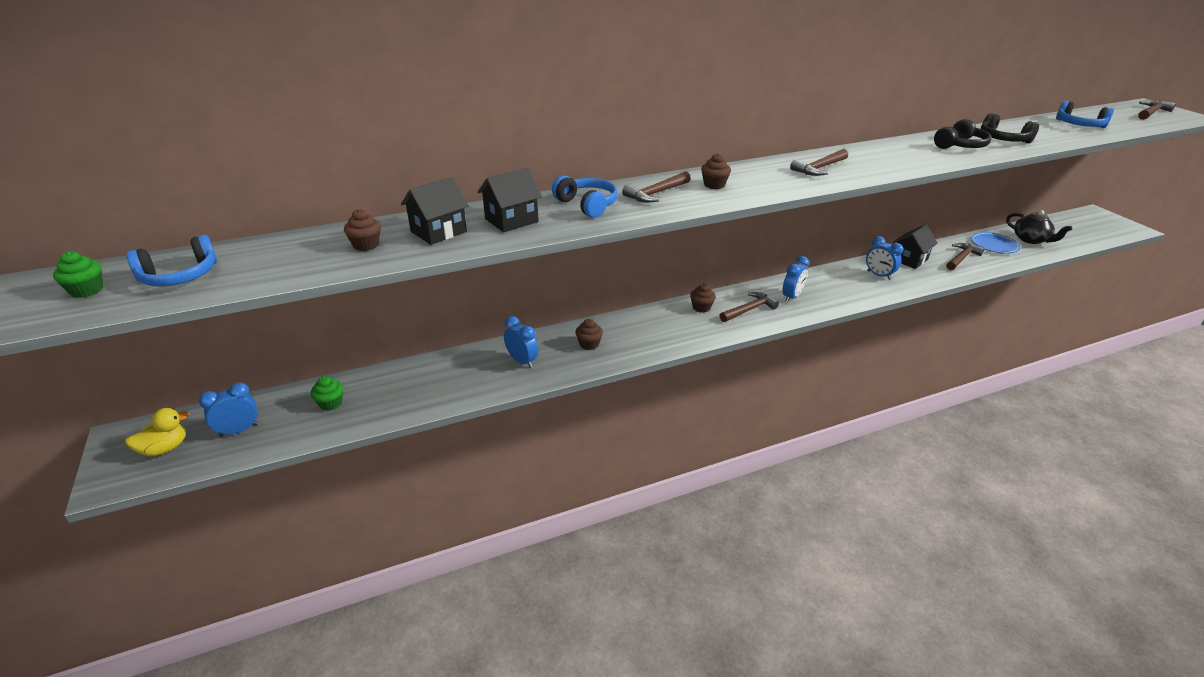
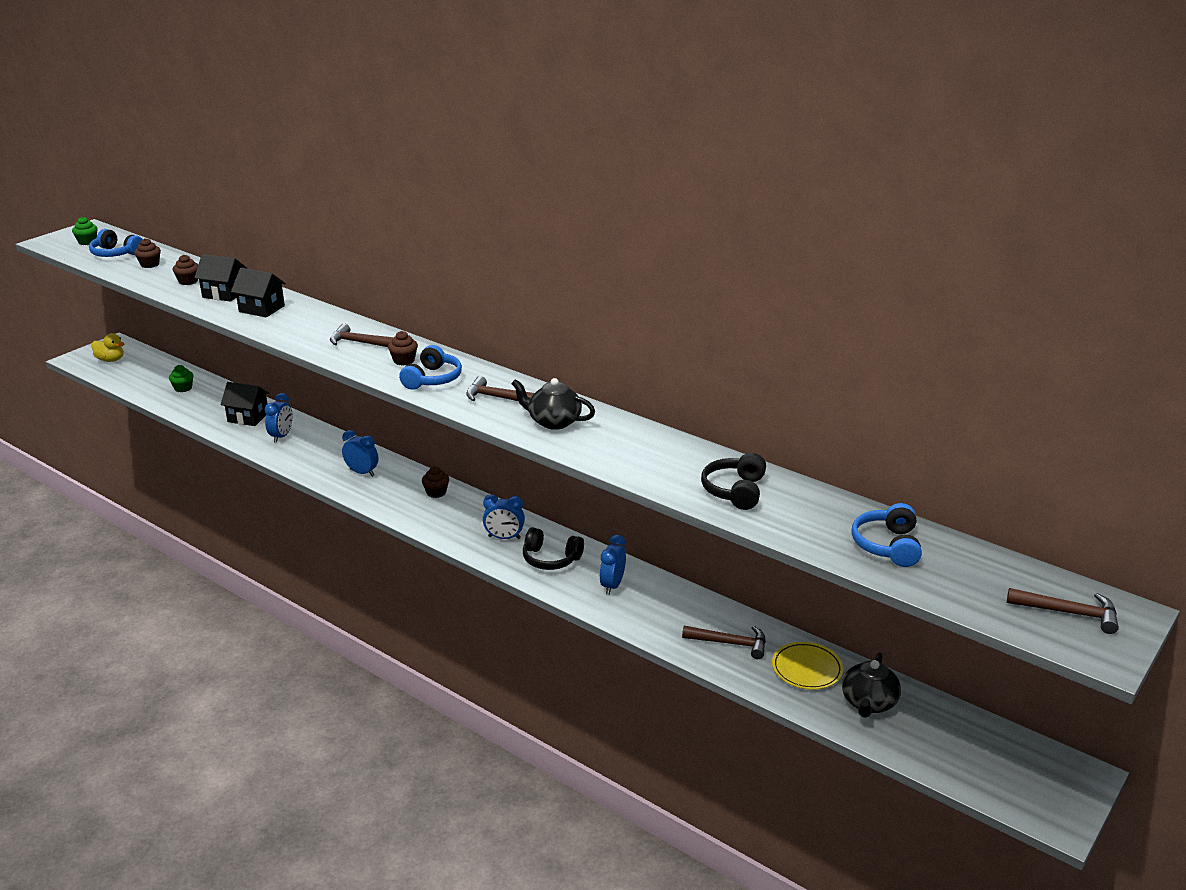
camera: 60 degrees right, 5 degrees down
blue clock [199,382,258,437] -> blue clock moved to [342,430,379,476]
blue headphones [552,175,618,218] -> blue headphones moved to [399,345,462,390]
brown cupcake [575,319,603,350] -> brown cupcake moved to [134,238,161,268]
brown hammer [720,292,779,322] -> none
black house [893,224,938,269] -> black house moved to [221,382,270,426]
black headphones [934,119,992,149] -> black headphones moved to [523,527,584,570]
blue plate [971,232,1021,254] -> yellow plate [772,642,843,690]
none -> black teapot [511,378,595,430]

